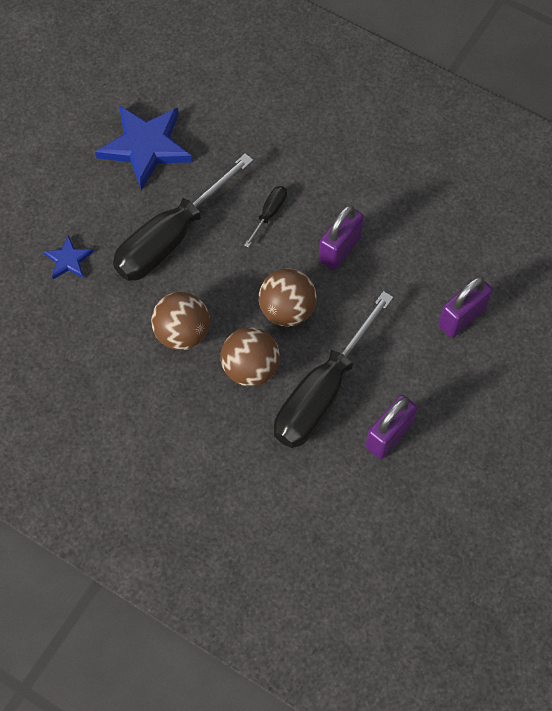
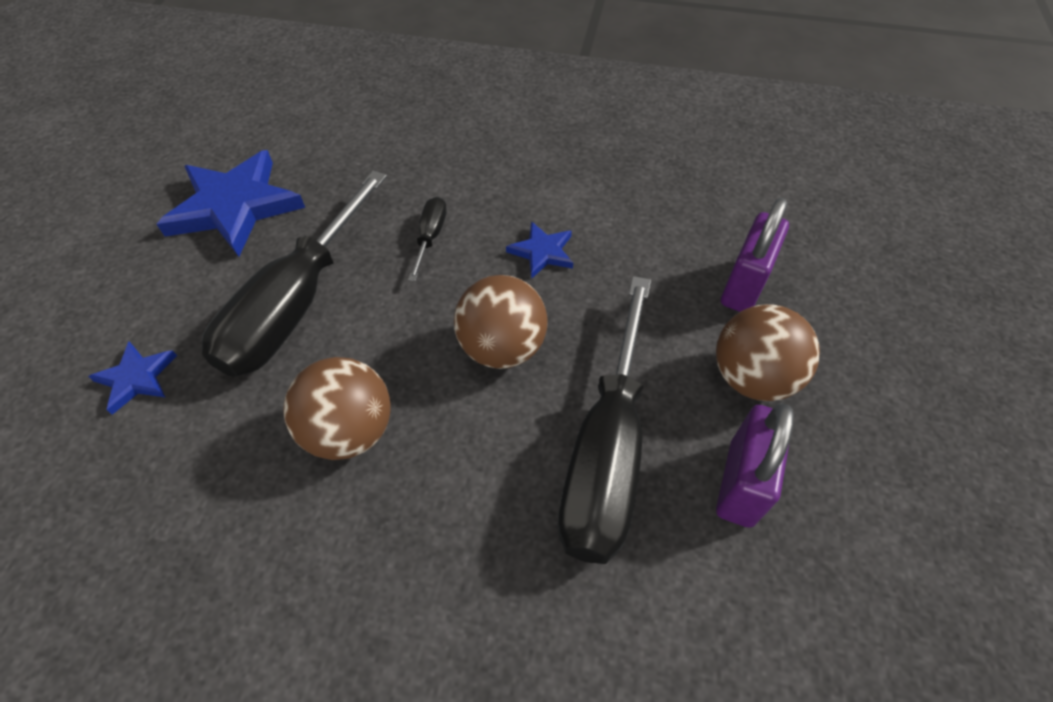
camera: 20 degrees left, 10 degrees down
brown ball [221,327,280,386] -> brown ball moved to [716,304,820,401]
purple padlock [319,205,364,270] -> blue star [506,221,573,279]

